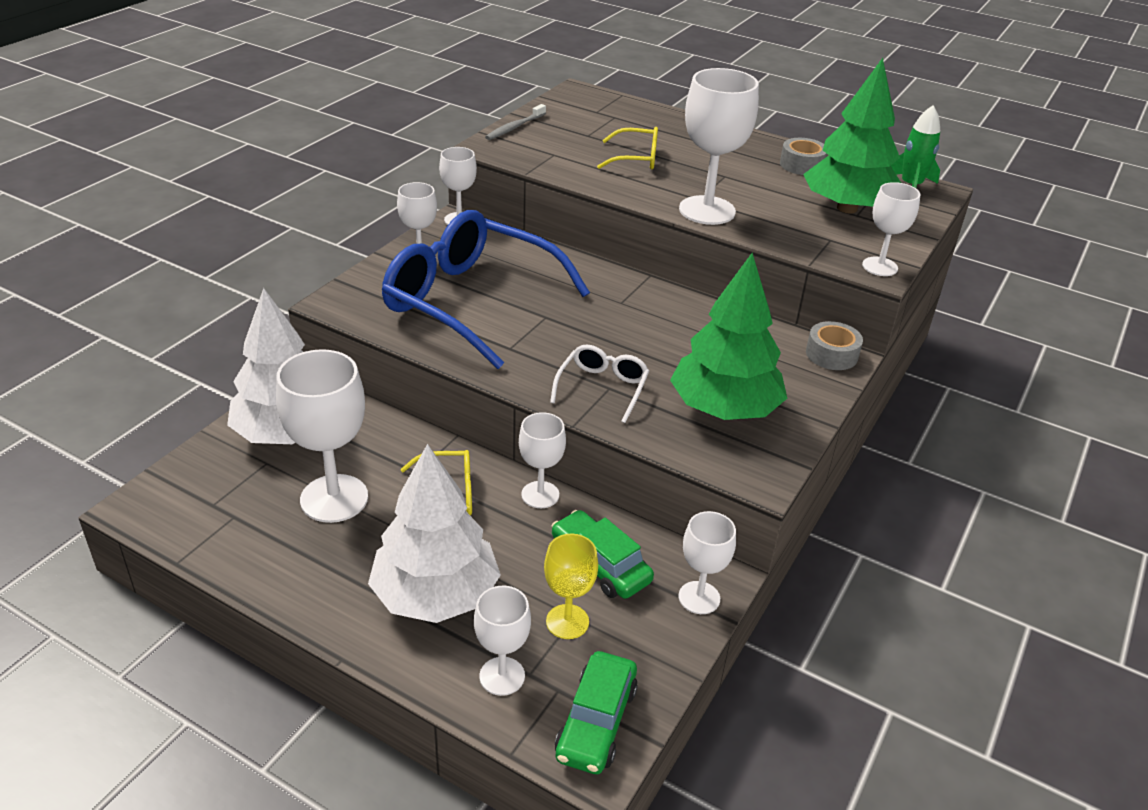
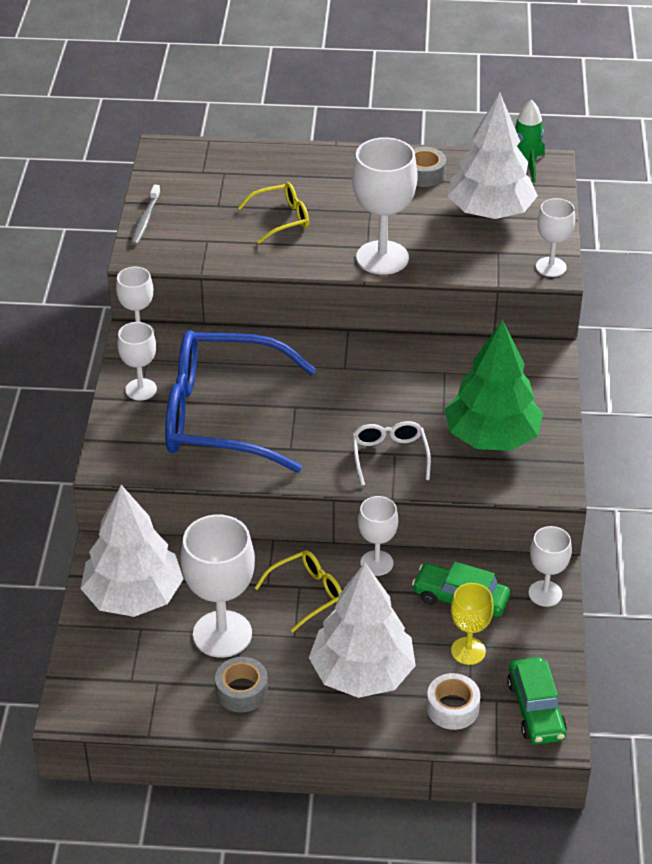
camera: 25 degrees left, 5 degrees up
white goblet [474,586,531,696] -> white tape [427,673,480,730]
green tree [803,58,901,213] -> white tree [447,93,538,219]
grey tape [806,321,863,370] -> grey tape moved to [215,657,268,712]

